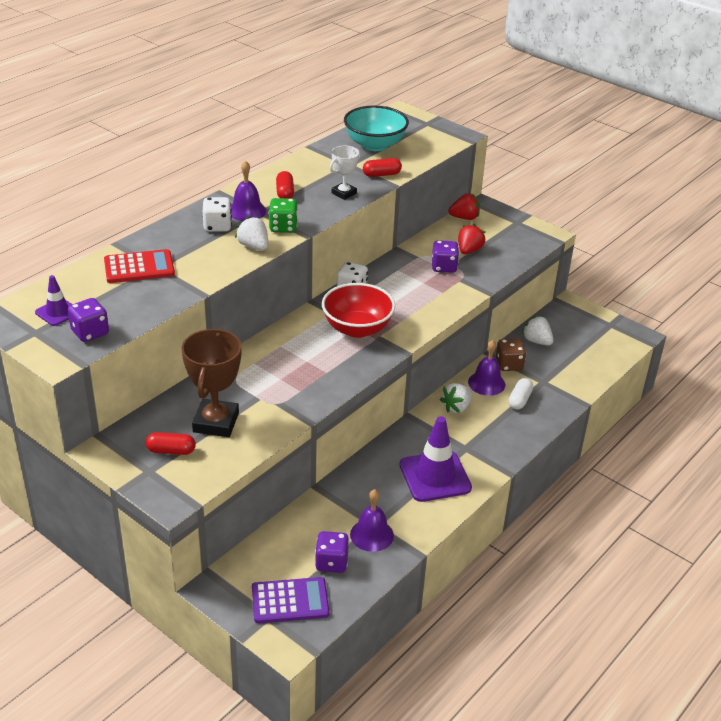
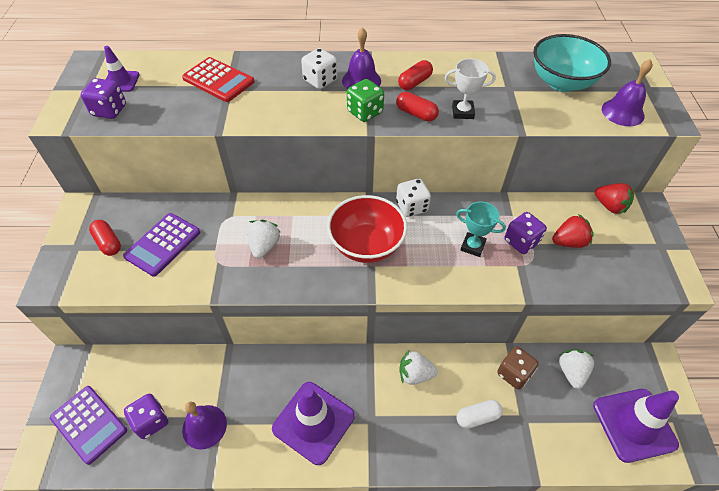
camera: 50 degrees right, 15 degrees up
brown trophy [181,329,242,437] -> purple calculator [123,213,200,276]
white strawberry [235,216,268,250] -> white strawberry moved to [247,220,281,258]
red capsule [363,158,402,177] -> red capsule moved to [396,92,439,122]
purple bell [468,340,505,396] -> purple bell moved to [602,59,653,126]
none -> turquoise trophy [456,201,506,257]
none -> purple traffic cone [593,389,679,463]

